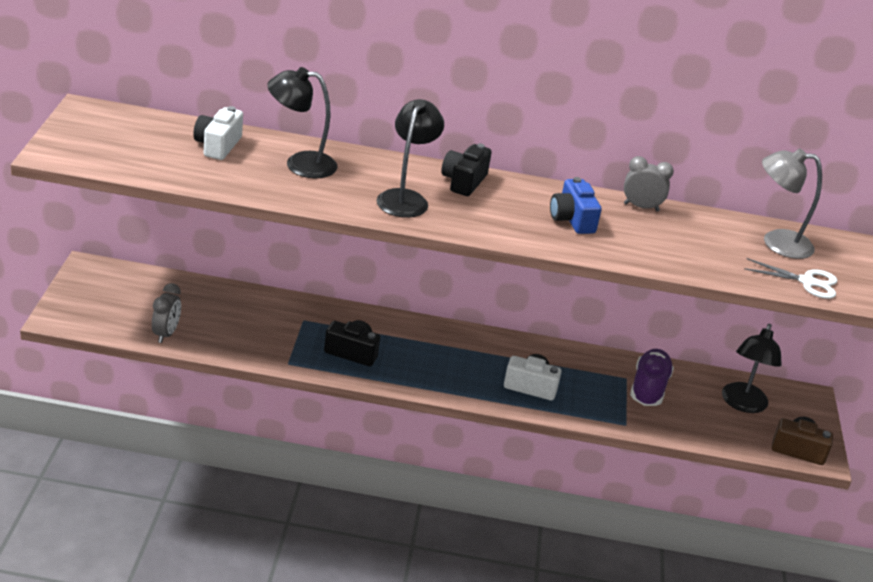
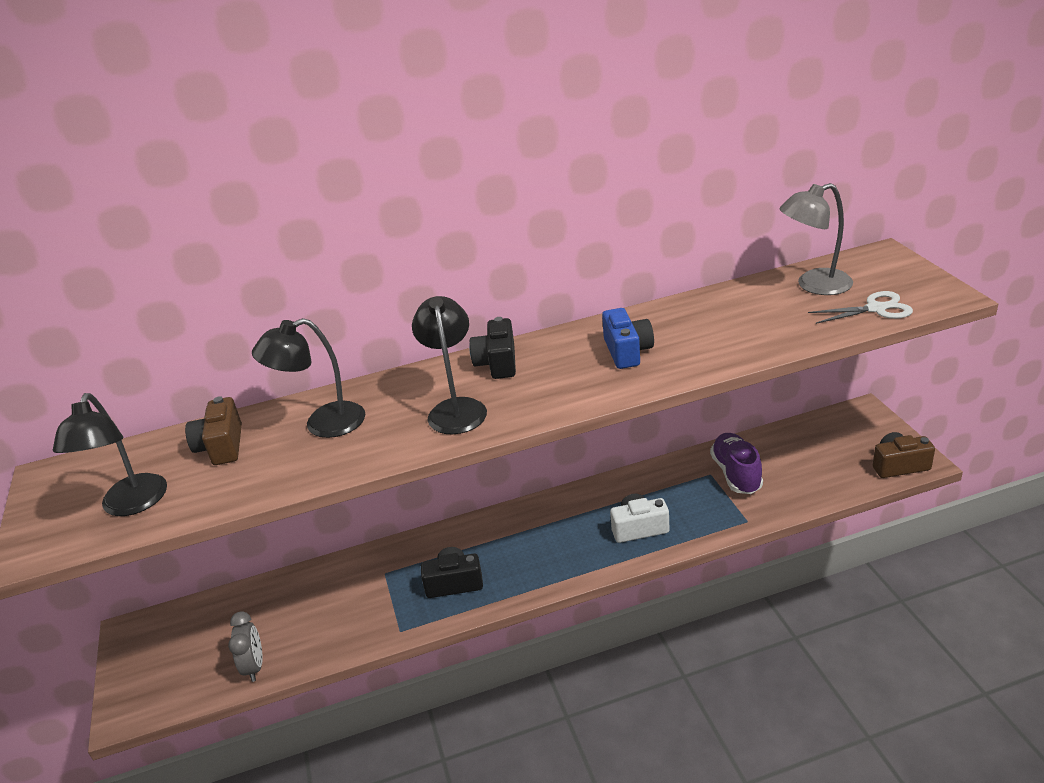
camera: 15 degrees left, 0 degrees up
white camera [193,106,243,160] -> brown camera [185,396,242,465]
blue camera [550,177,602,234] -> blue camera turned 150 degrees counterclockwise [602,308,654,369]
grey clock [624,156,674,211] -> none
black lamp [722,324,782,413] -> black lamp moved to [53,393,167,516]

